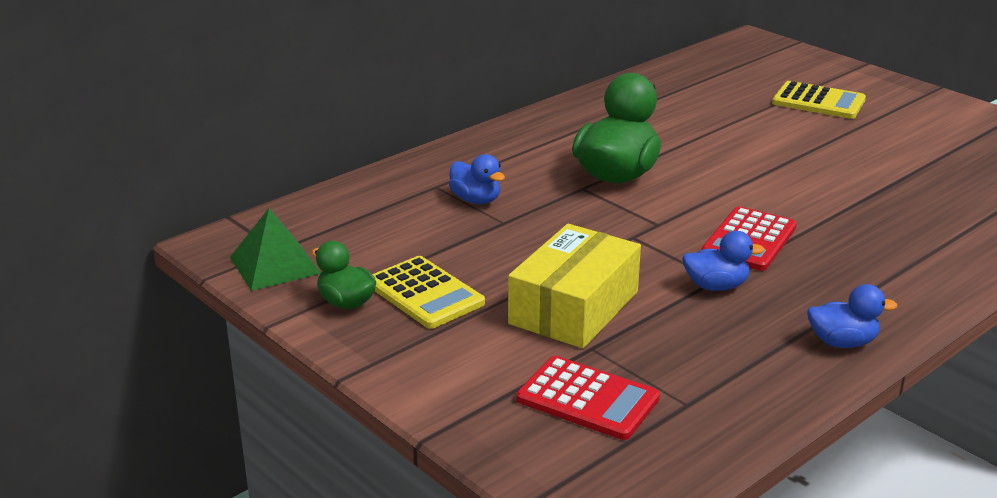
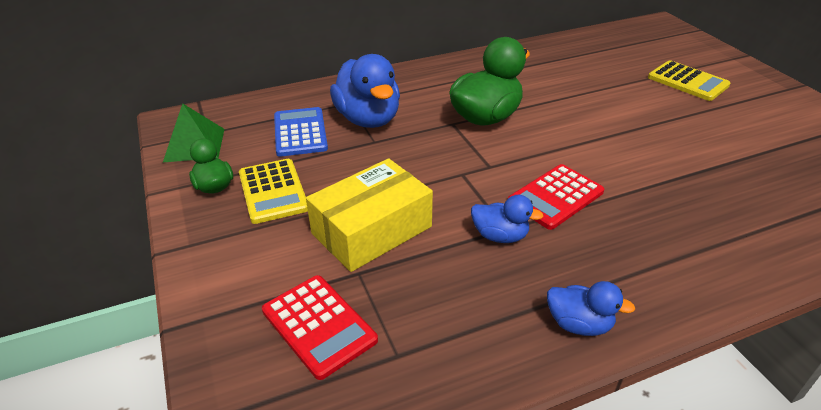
camera: 20 degrees right, 10 degrees up
blue duck [449,154,505,204] -> blue duck [330,54,400,128], size x1.87
none -> blue calculator [274,107,328,157]

